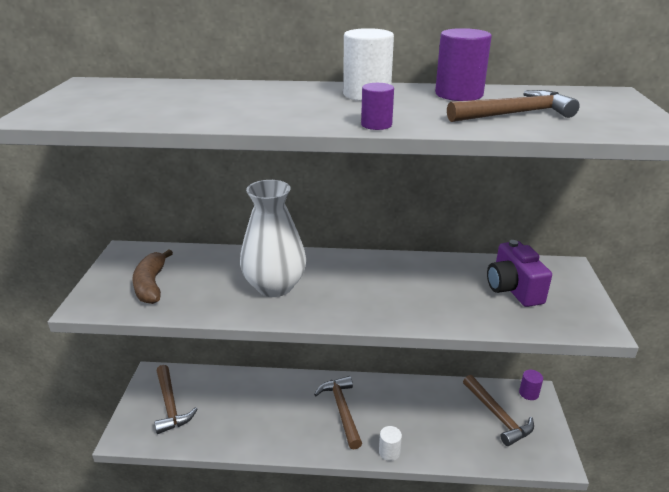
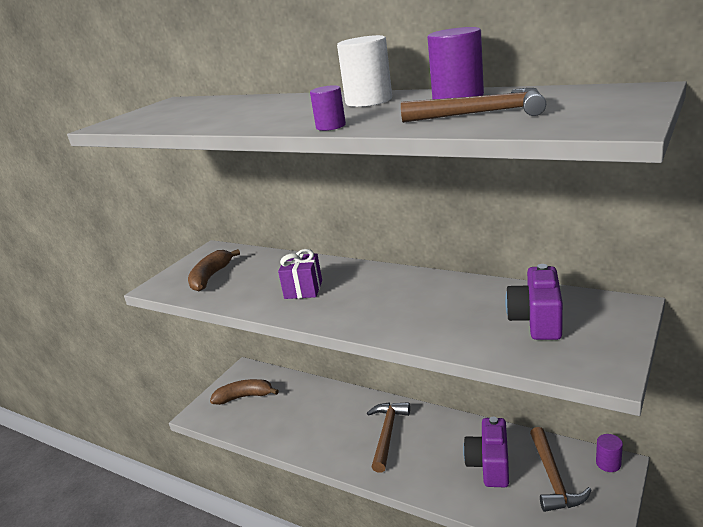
camera: 30 degrees right, 5 degrees down
brown hammer [154,365,198,434] -> brown banana [210,379,279,405]
white vase [240,180,306,297] -> purple gift [278,249,322,299]
white cylinder [379,426,402,461] -> none
none -> purple camera [463,417,509,487]

